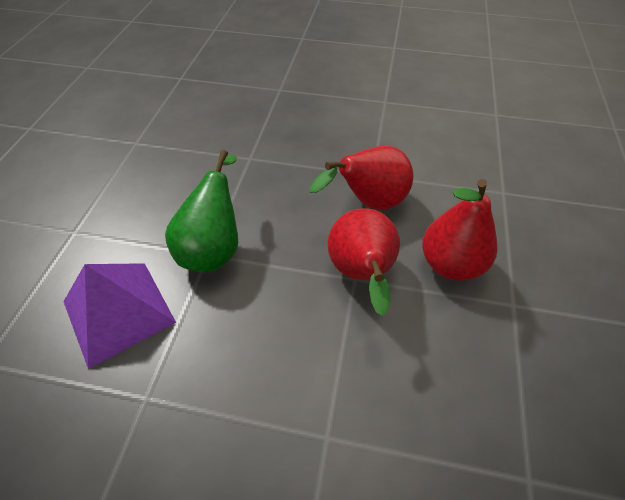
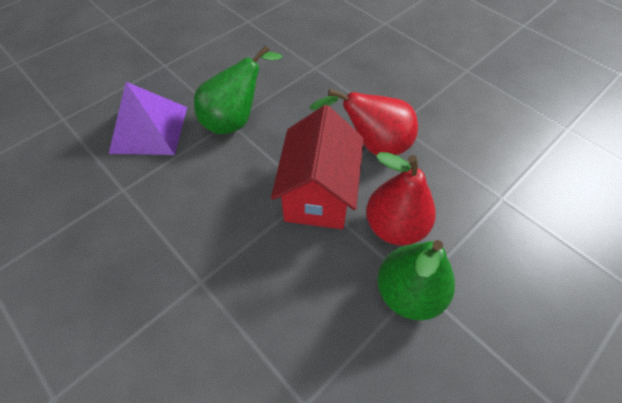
camera: 35 degrees right, 5 degrees up
red pear [327,208,400,316] -> red house [271,105,364,229]
none -> green pear [377,240,455,321]

